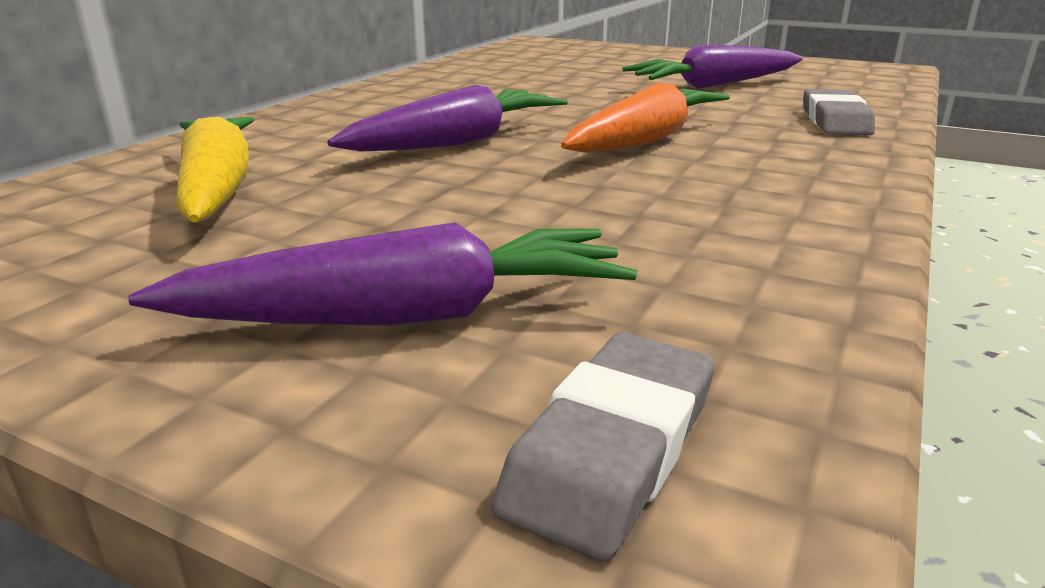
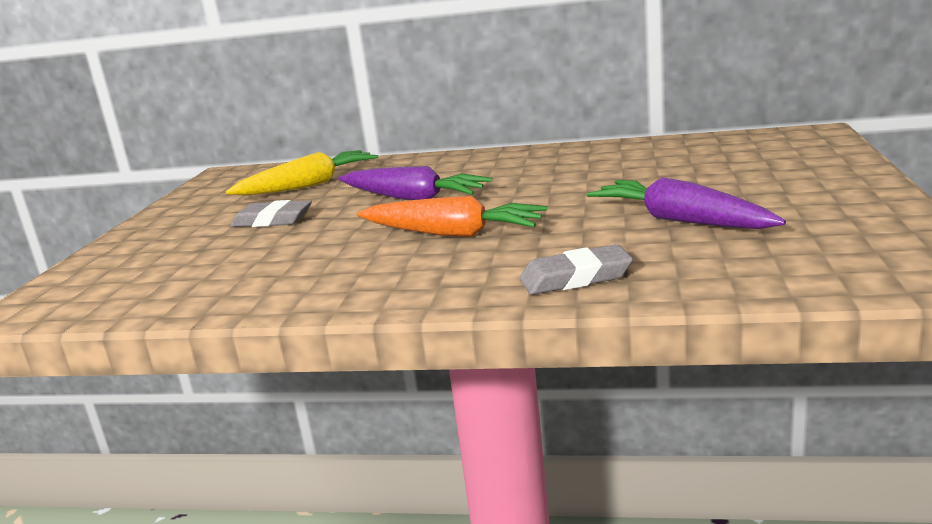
camera: 75 degrees right, 5 degrees down
purple carrot [128,222,637,326] -> none
grey eraser [492,332,715,561] -> grey eraser moved to [230,200,312,227]

